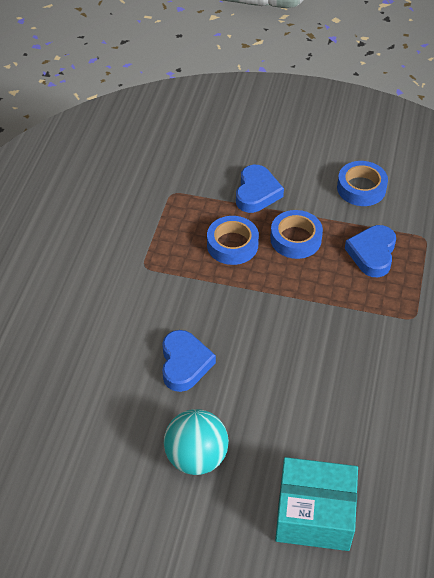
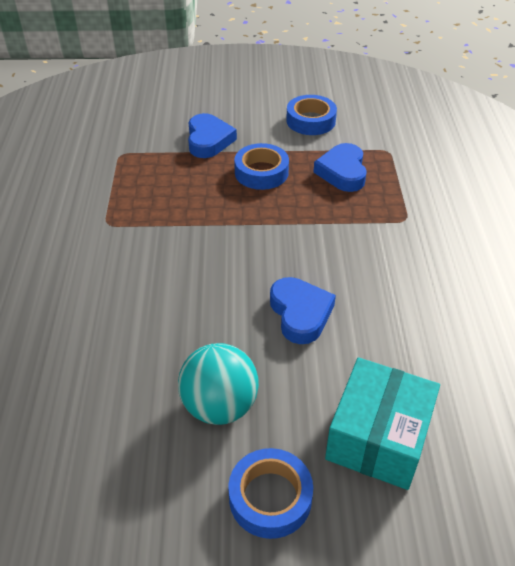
camera: 15 degrees left, 5 degrees down
blue heart [162,330,216,392] -> blue heart moved to [270,277,336,344]
blue tape [207,216,259,265] -> blue tape moved to [228,448,313,539]
turquoise box [275,457,358,551] -> turquoise box turned 60 degrees counterclockwise [325,357,440,490]

